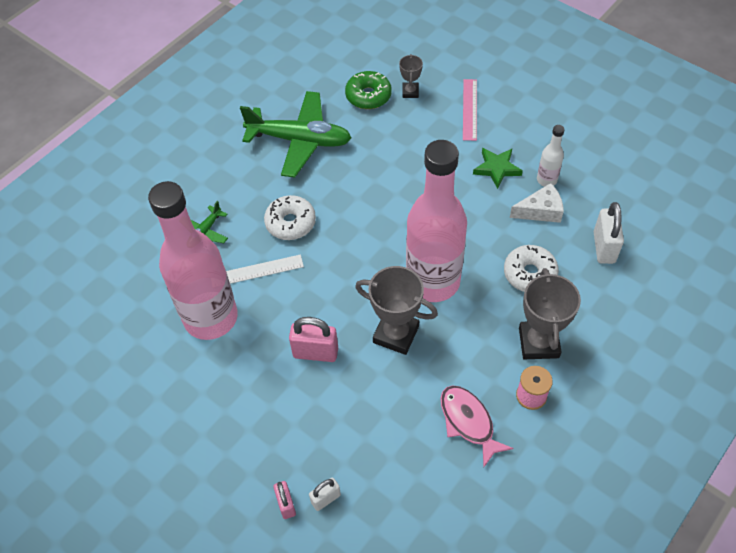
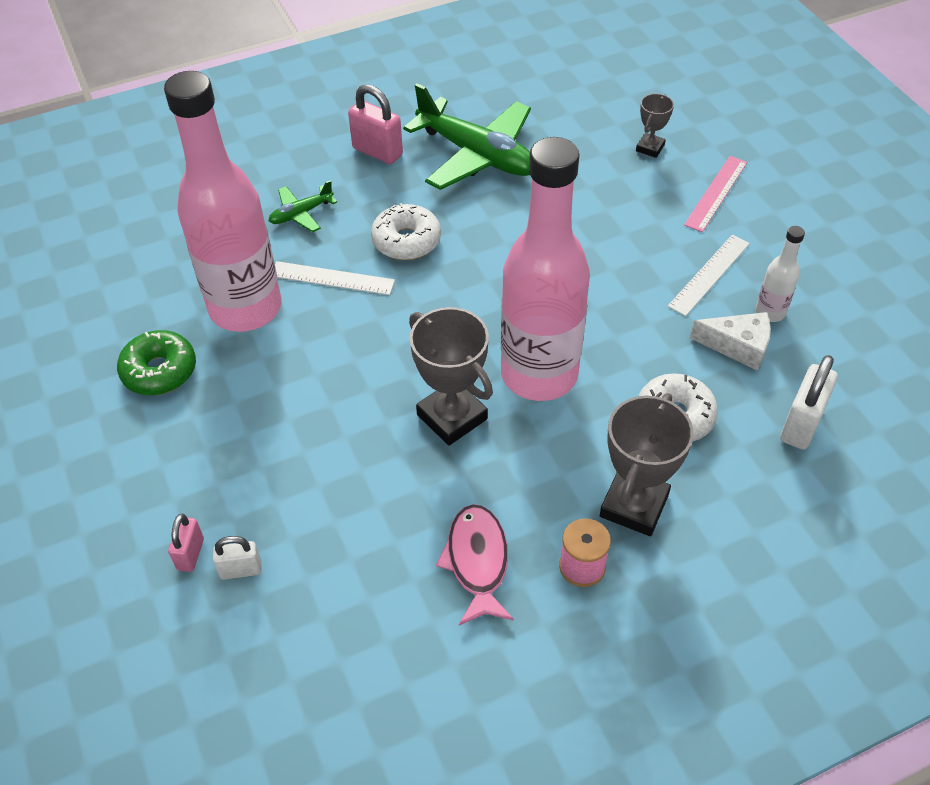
camera: 25 degrees right, 5 degrees down
pink padlock [289,317,338,362] -> pink padlock moved to [348,84,403,164]
green donut [345,71,392,109] -> green donut moved to [117,330,196,395]
green star [473,148,523,189] -> white ruler [668,235,750,316]

